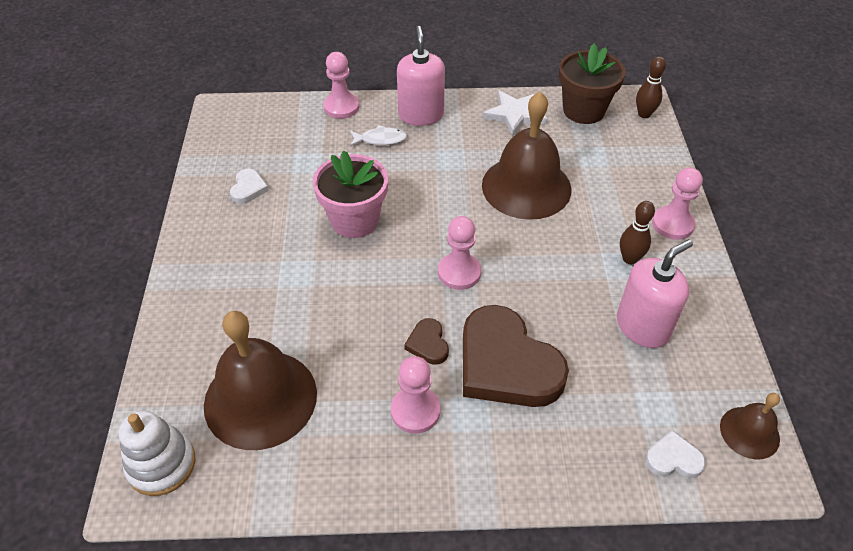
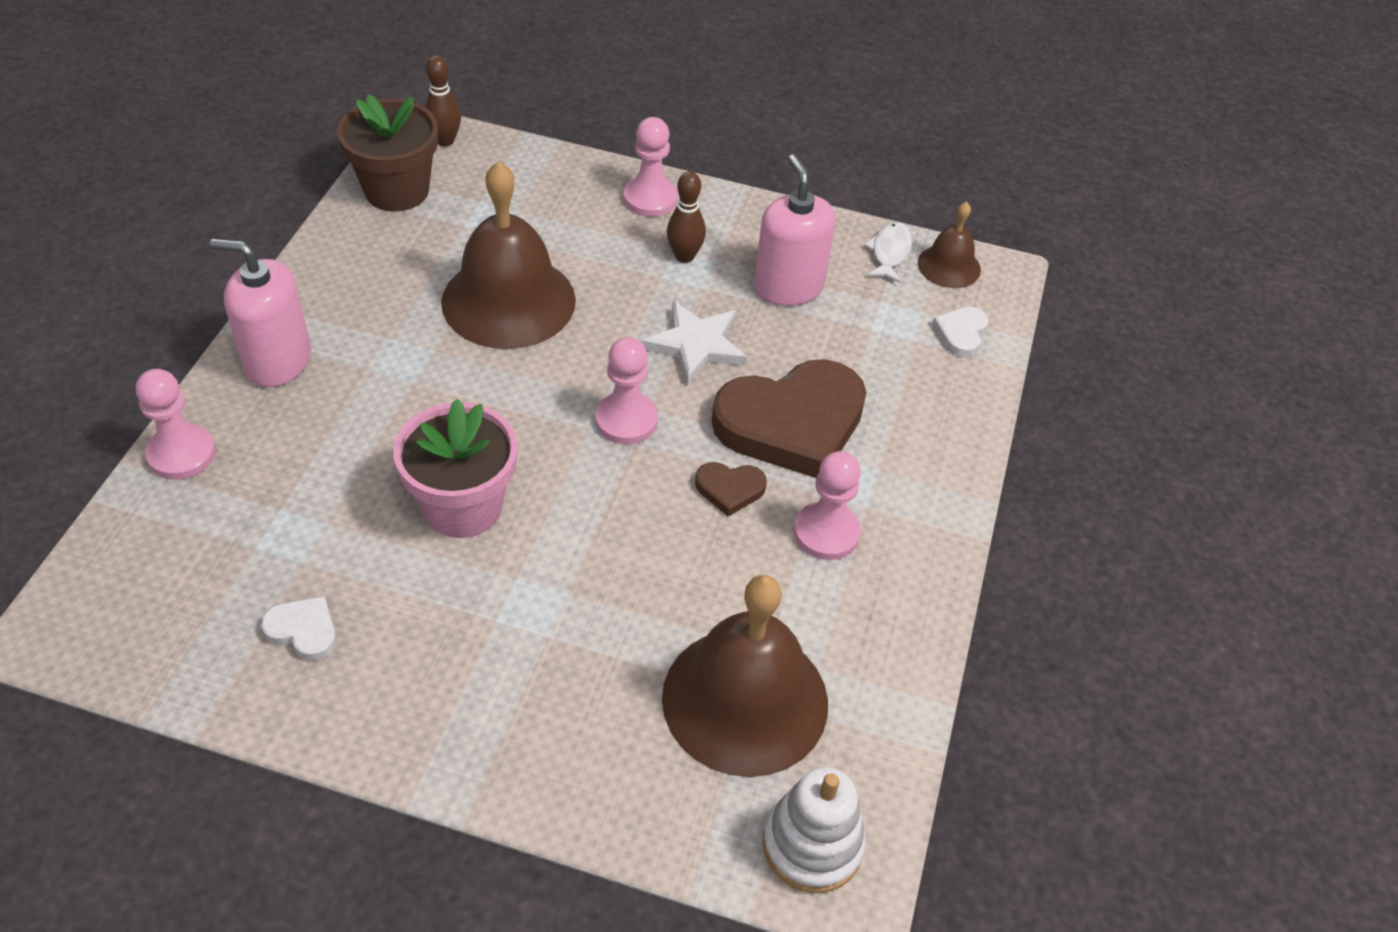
camera: 75 degrees left, 0 degrees up
white fish [350,125,408,147] -> white fish moved to [864,222,912,283]
white star [483,91,547,136] -> white star moved to [642,301,747,385]

